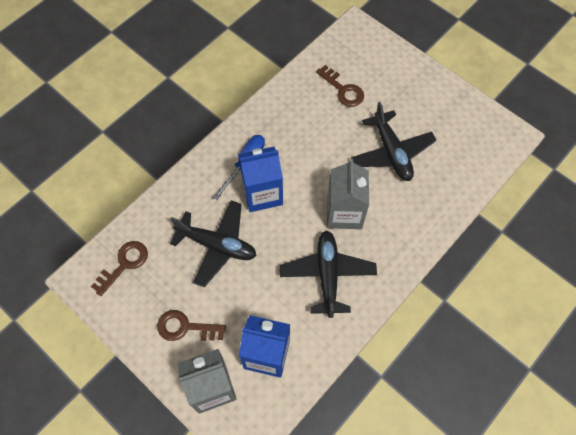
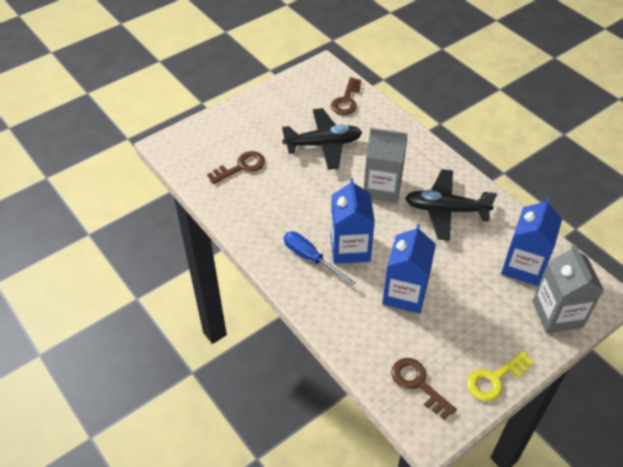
camera: 80 degrees left, 15 degrees down
brown key [157,310,226,341] -> brown key moved to [331,77,361,115]
black plane [170,200,257,287] -> blue carton [382,224,436,314]
none -> yellow key [467,351,534,401]

